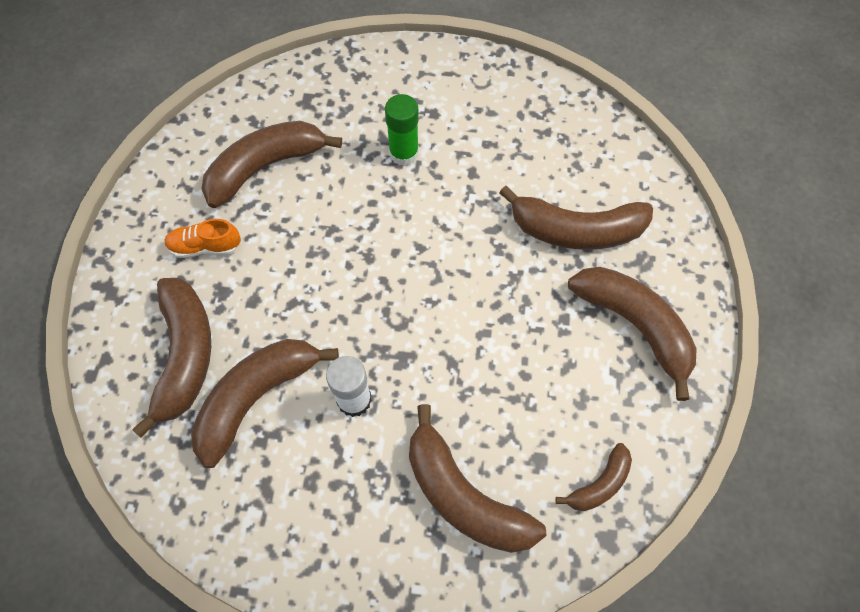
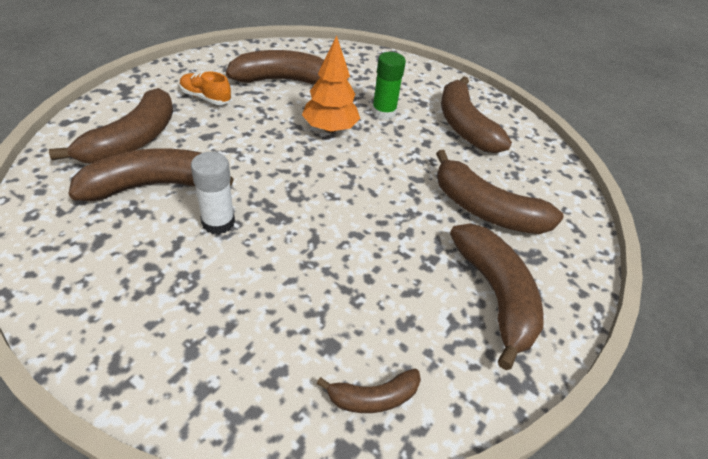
camera: 25 degrees right, 20 degrees down
brown banana [409,404,546,553] -> brown banana moved to [441,76,512,153]
none -> orange tree [302,35,360,133]

